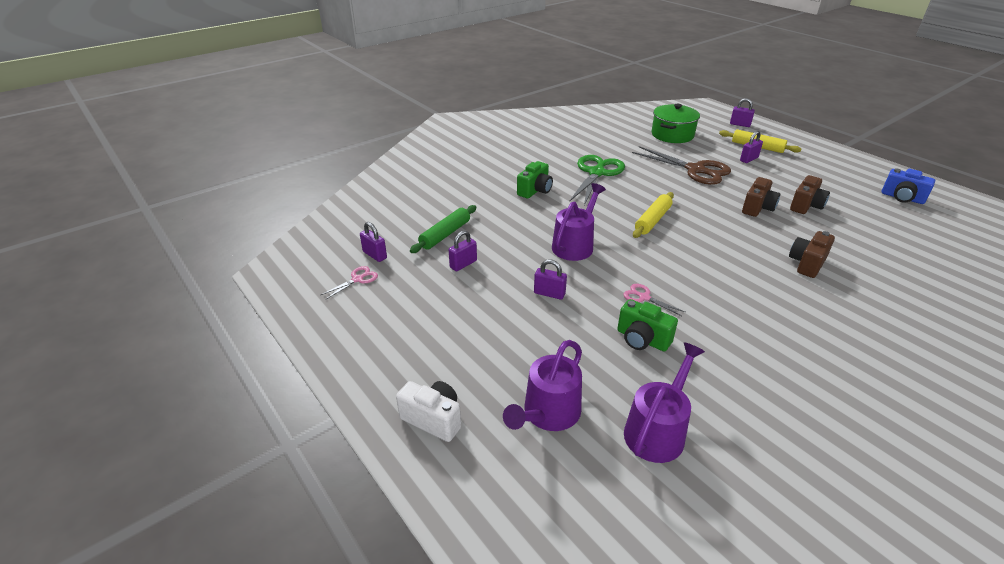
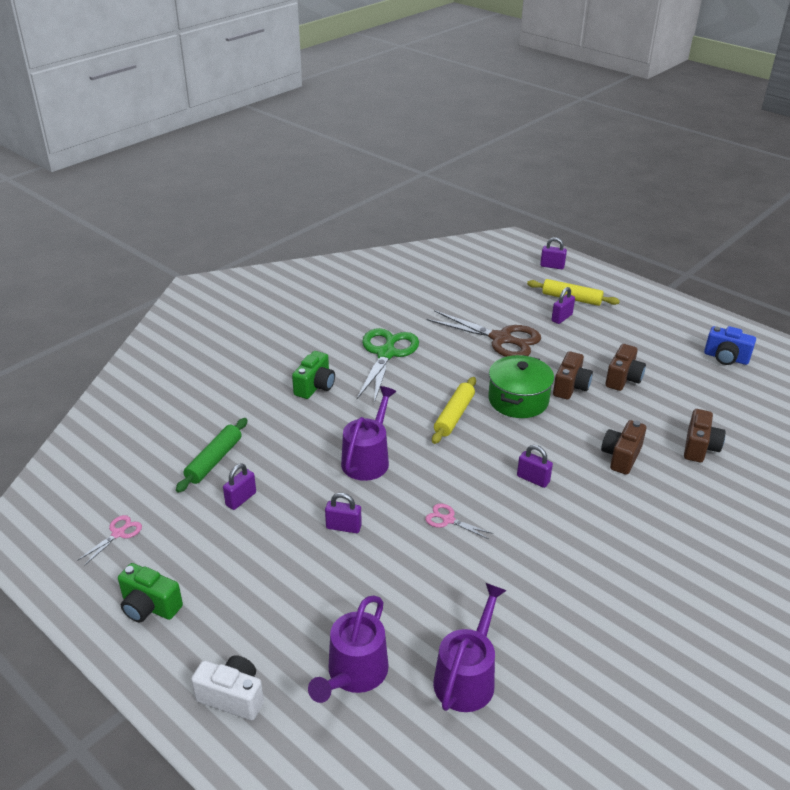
camera: 10 degrees left, 0 degrees up
purple padlock [360,222,387,262] -> purple padlock moved to [517,445,553,488]
green camera [617,299,678,351] -> green camera moved to [118,563,183,623]
green pot [651,104,700,143] -> green pot moved to [488,355,554,418]
none -> brown camera [684,409,726,463]

